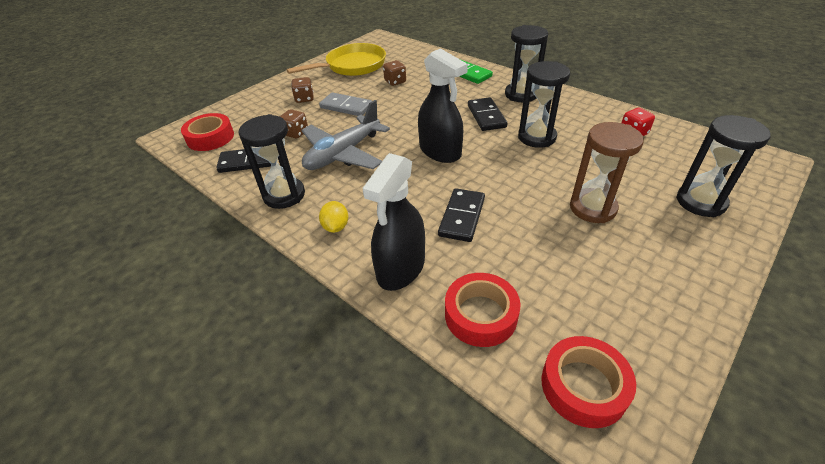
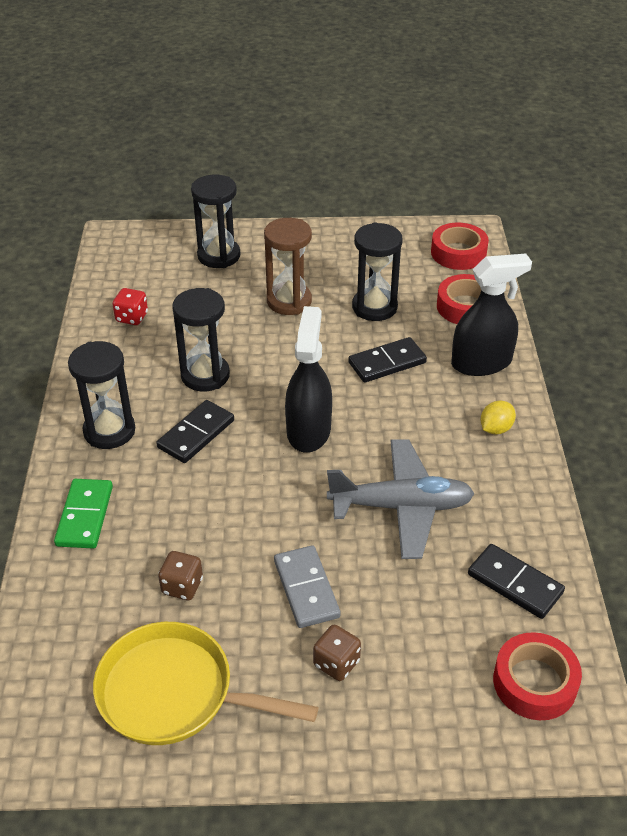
camera: 135 degrees left, 0 degrees up
black hourglass [238,114,305,209] -> black hourglass moved to [352,222,403,321]
brown dice [280,109,308,139] -> none

